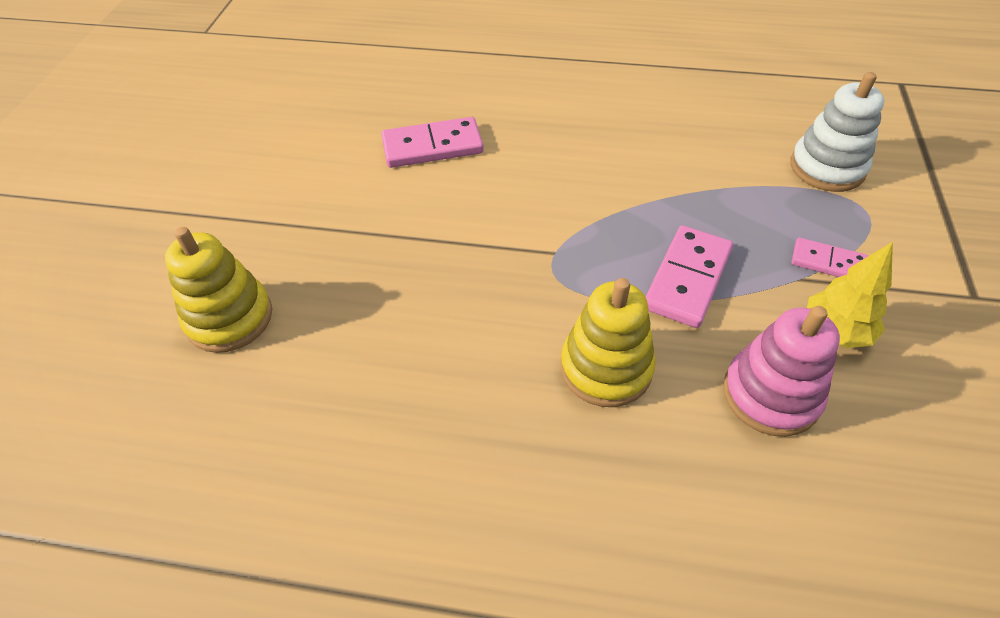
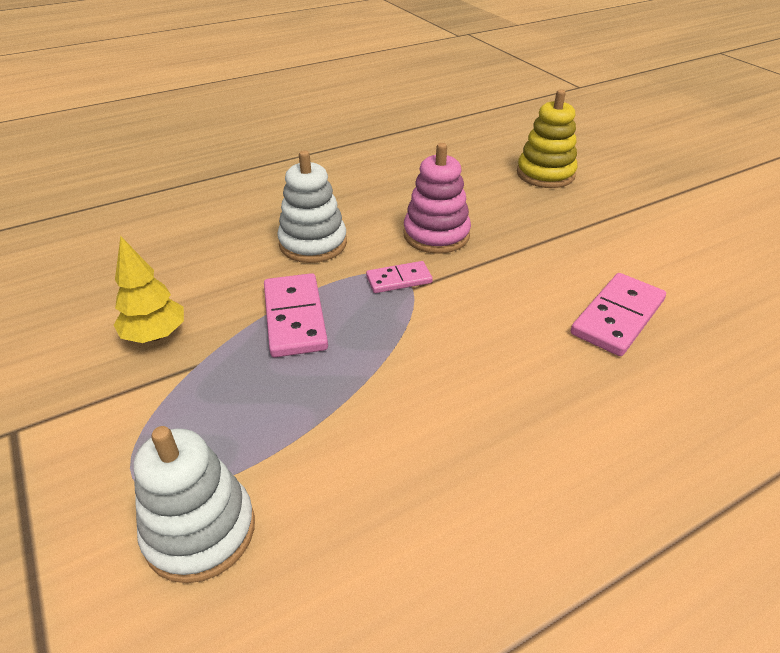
camera: 140 degrees right, 10 degrees down
yellow stacking toy [561,278,656,407] -> white stacking toy [277,150,347,263]
pink stacking toy [723,306,840,437] -> pink stacking toy moved to [403,143,471,254]
pink domino [792,238,868,277] -> pink domino moved to [366,261,433,293]

